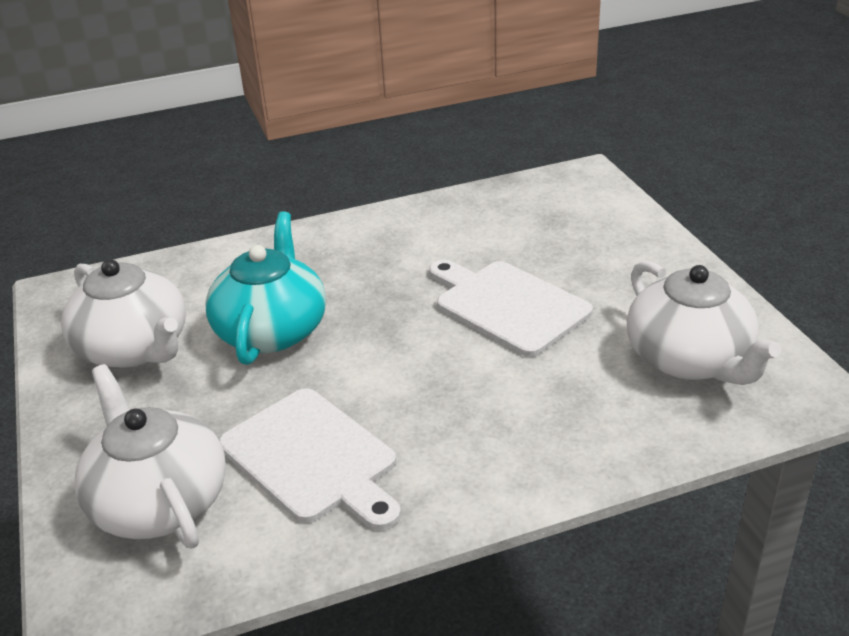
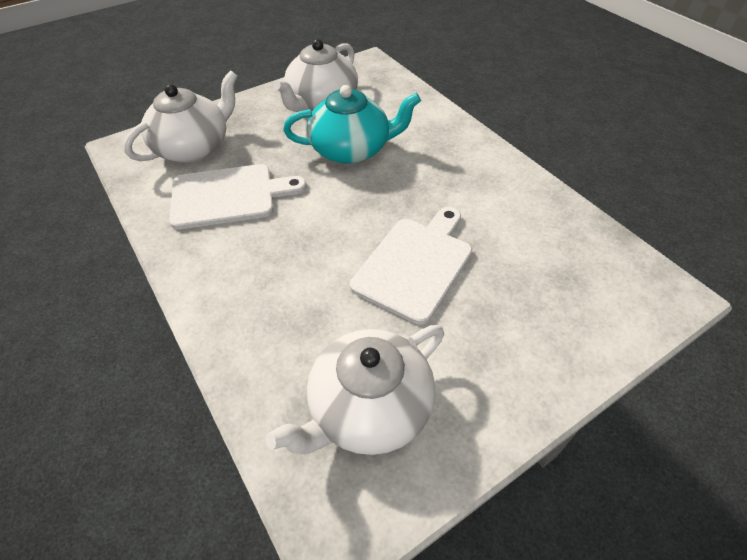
camera: 75 degrees right, 15 degrees up
white cutting board [219,388,401,531] -> white cutting board turned 135 degrees counterclockwise [169,164,306,229]

